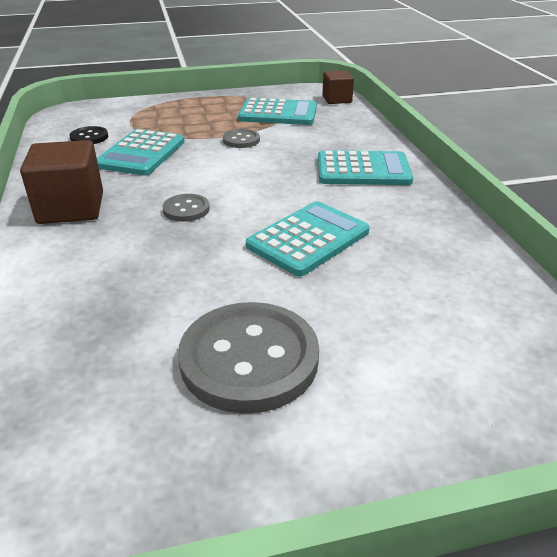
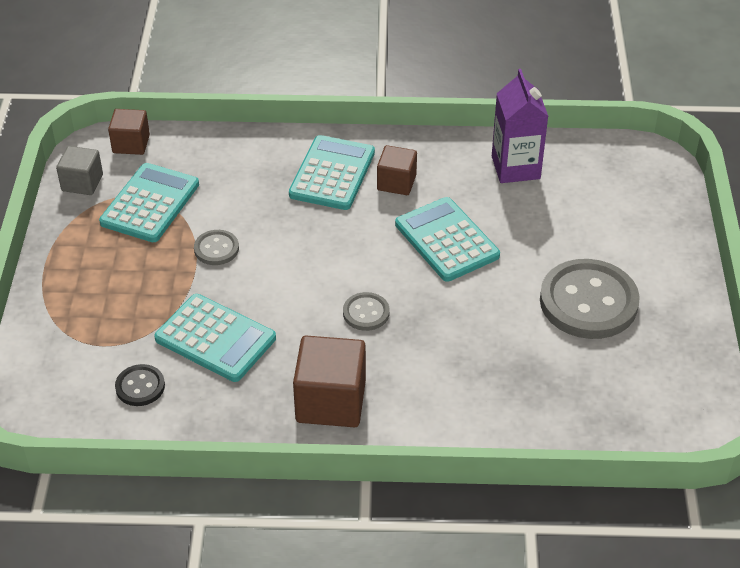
camera: 75 degrees left, 10 degrees up
none -> grey cube [56,146,103,195]
none -> brown cube [377,145,417,195]
none -> purple carton [492,69,549,183]

